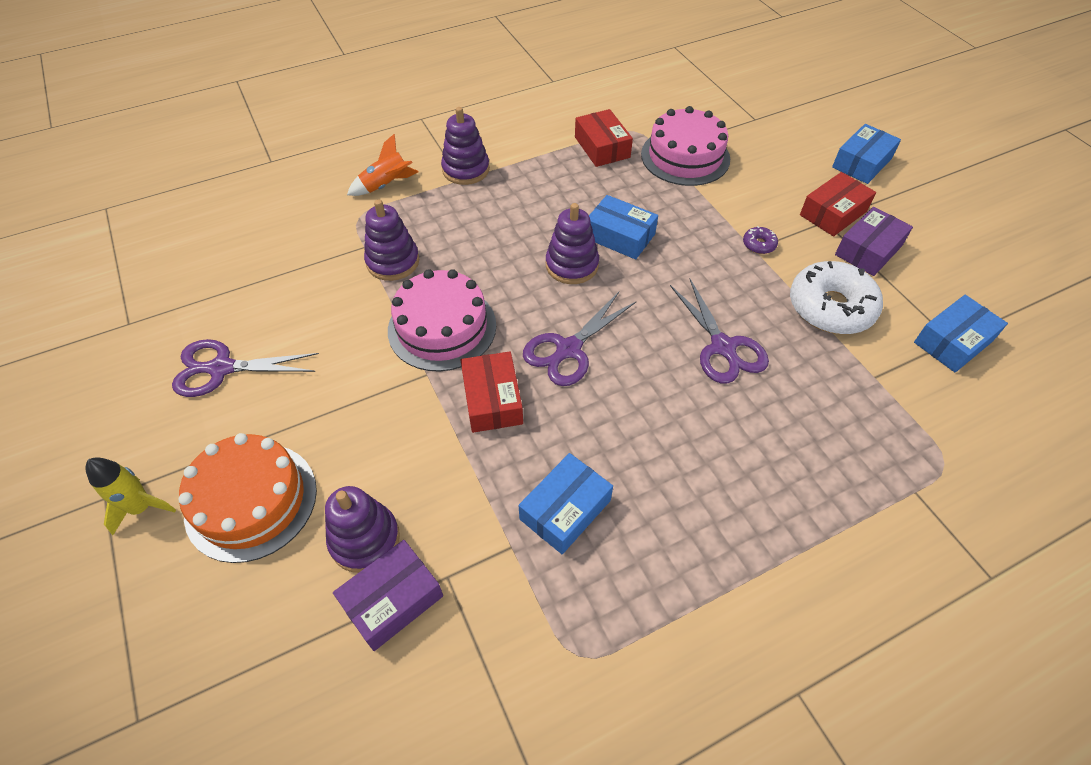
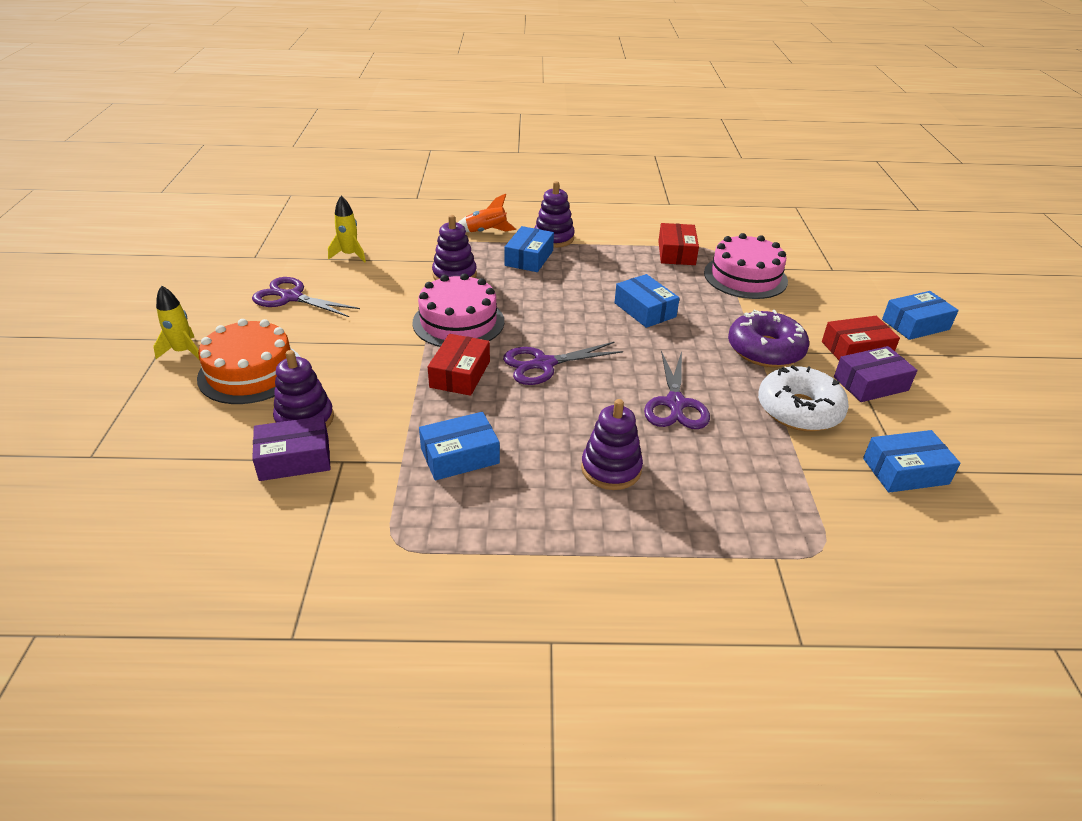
camera: 25 degrees right, 15 degrees down
purple stacking toy [546,203,599,284] -> purple stacking toy moved to [581,399,643,490]
purple donut [743,226,778,254] -> purple donut [728,310,809,367], size x2.40
none -> yellow rocket [328,196,366,263]
none -> blue box [504,226,554,272]

